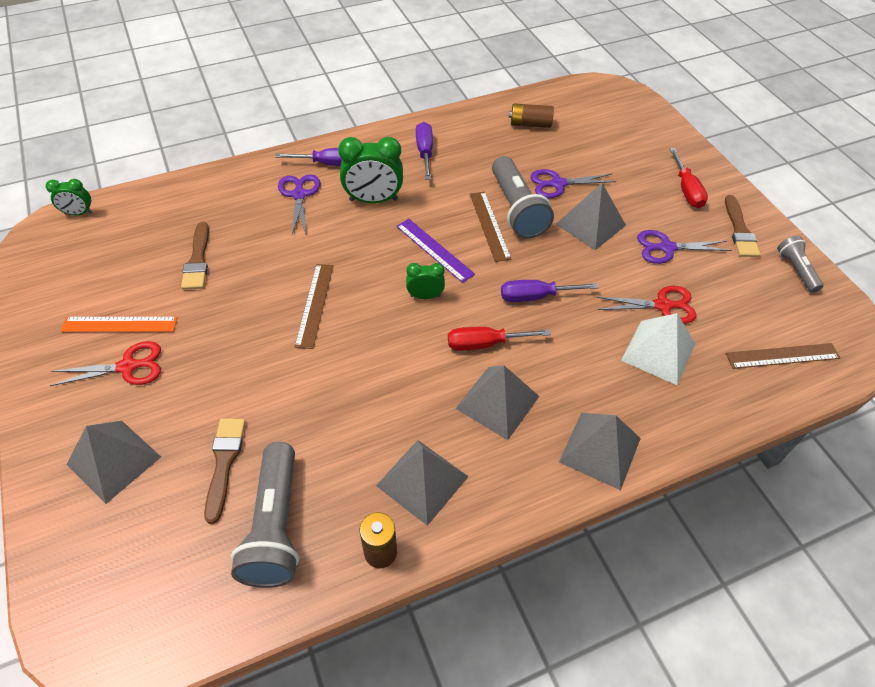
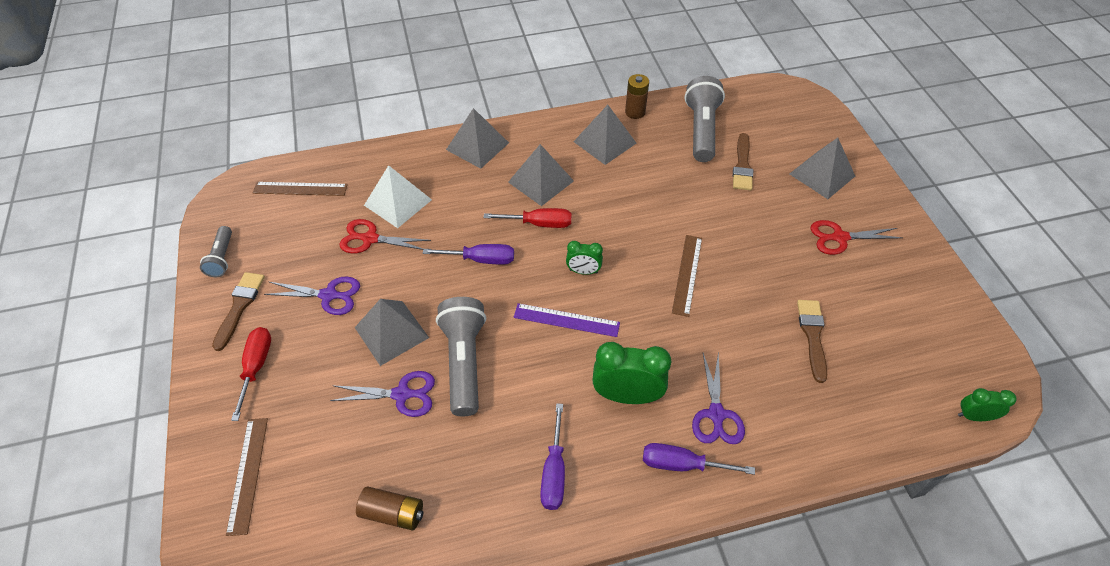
camera: 170 degrees left, 0 degrees up
orange ruler [61,317,178,332] -> none
purple ruler [396,219,475,283] -> purple ruler turned 45 degrees counterclockwise [514,303,620,337]
brown ruler [470,191,511,262] -> brown ruler moved to [226,418,268,536]

